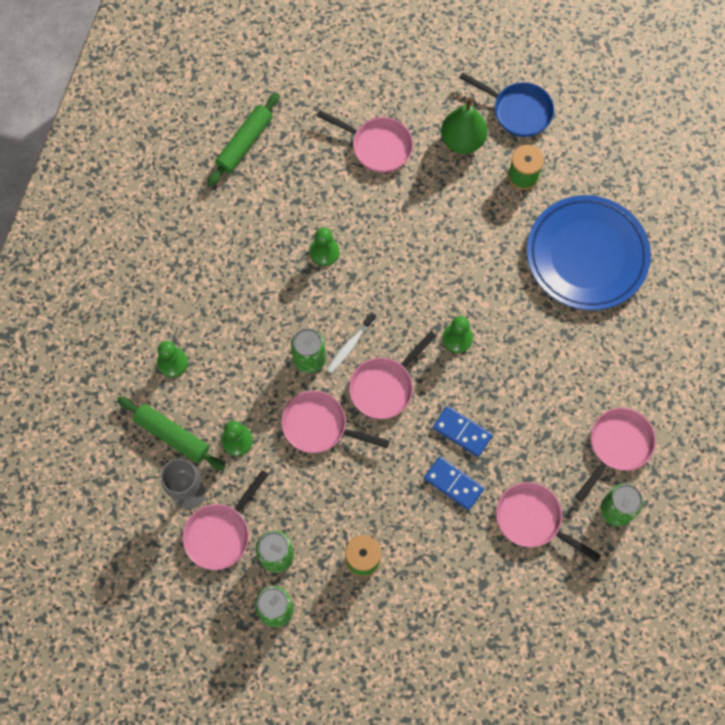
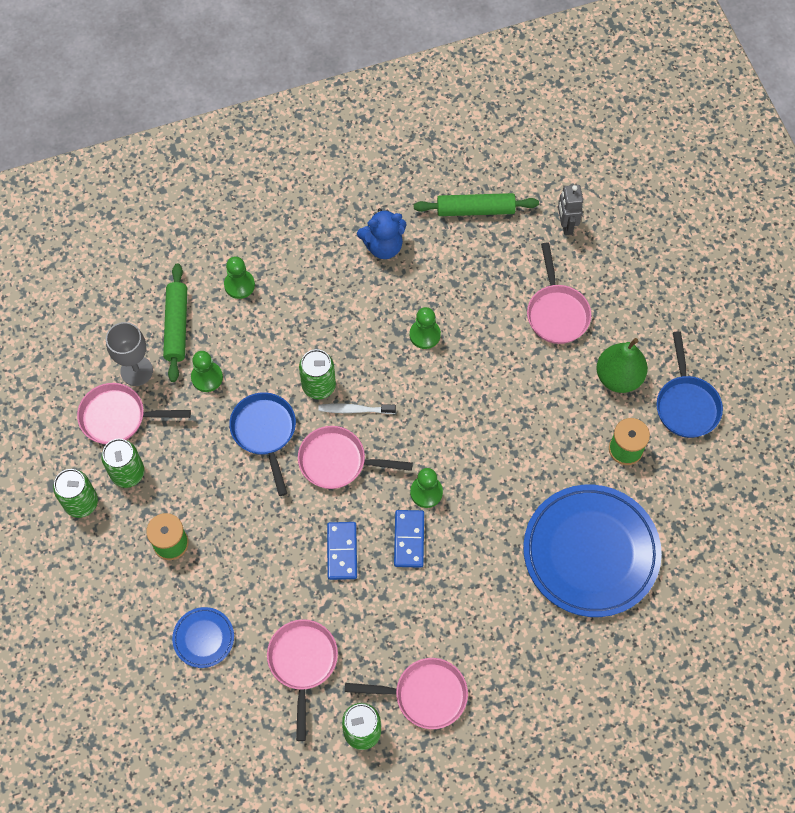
camera: 55 degrees right, 5 degrees down
pink pan [281,391,390,453] -> blue pan [229,392,296,496]
blue domino [424,457,484,510] -> blue domino moved to [394,510,424,568]
none -> blue plate [172,607,234,668]
none -> blue teddy bear [357,208,407,259]
none -> grey robot [558,185,583,235]

